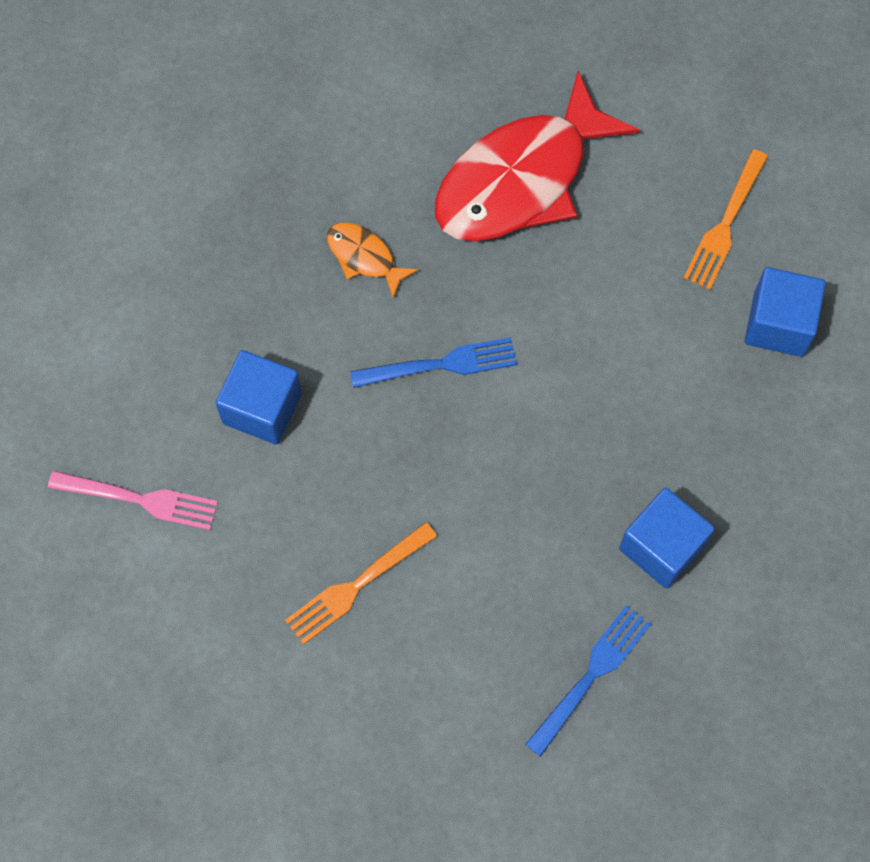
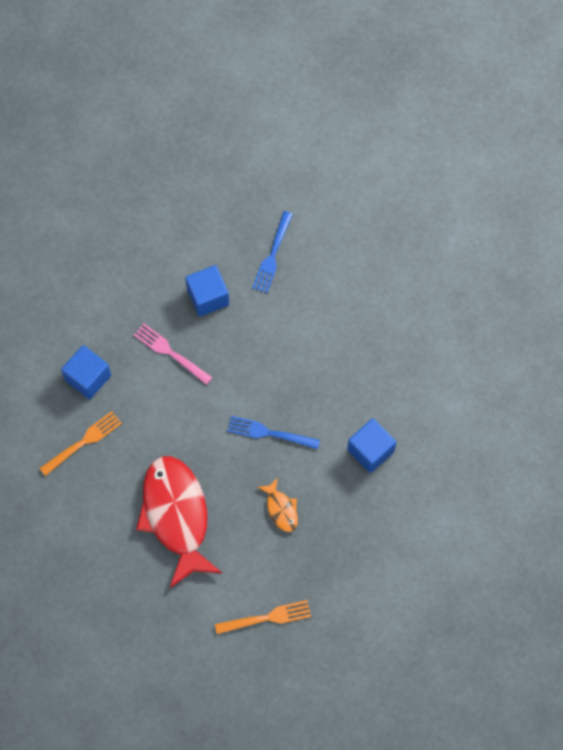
camera: 155 degrees left, 0 degrees up
pink fork [48,471,218,530] -> pink fork moved to [134,323,213,385]
orange fork [285,522,437,645] -> orange fork moved to [215,600,311,634]
red fish [435,71,639,241] -> red fish turned 90 degrees counterclockwise [136,456,222,588]
blue fork [525,605,651,757] -> blue fork turned 45 degrees counterclockwise [252,211,293,293]

